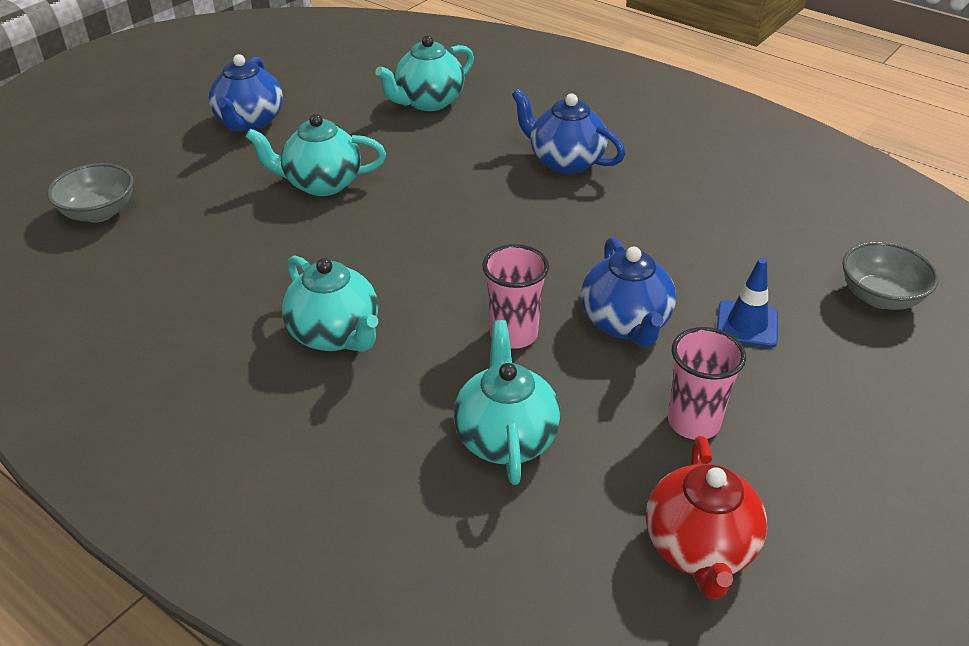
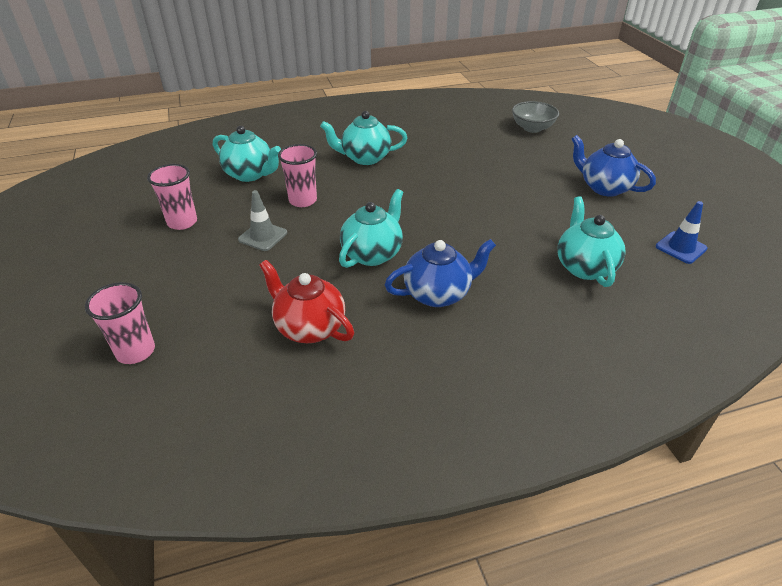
camera: 125 degrees right, 0 degrees up
turquoise teapot [246,114,386,196] -> turquoise teapot moved to [339,189,403,268]
blue teapot [581,237,676,347] -> grey traffic cone [238,190,287,251]
red teapot [646,436,767,599] -> red teapot moved to [259,260,354,343]
blue traffic cone [717,258,778,348] -> blue traffic cone moved to [656,201,708,264]
grey bowl [842,241,939,310] -> pink cup [85,282,155,364]

